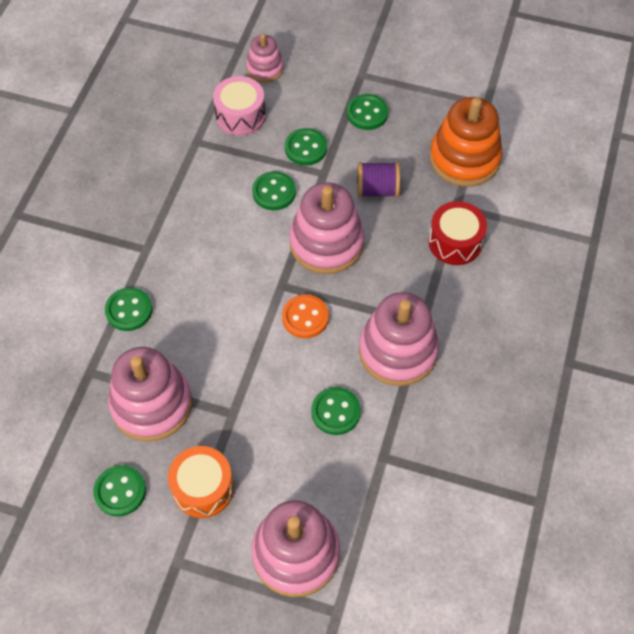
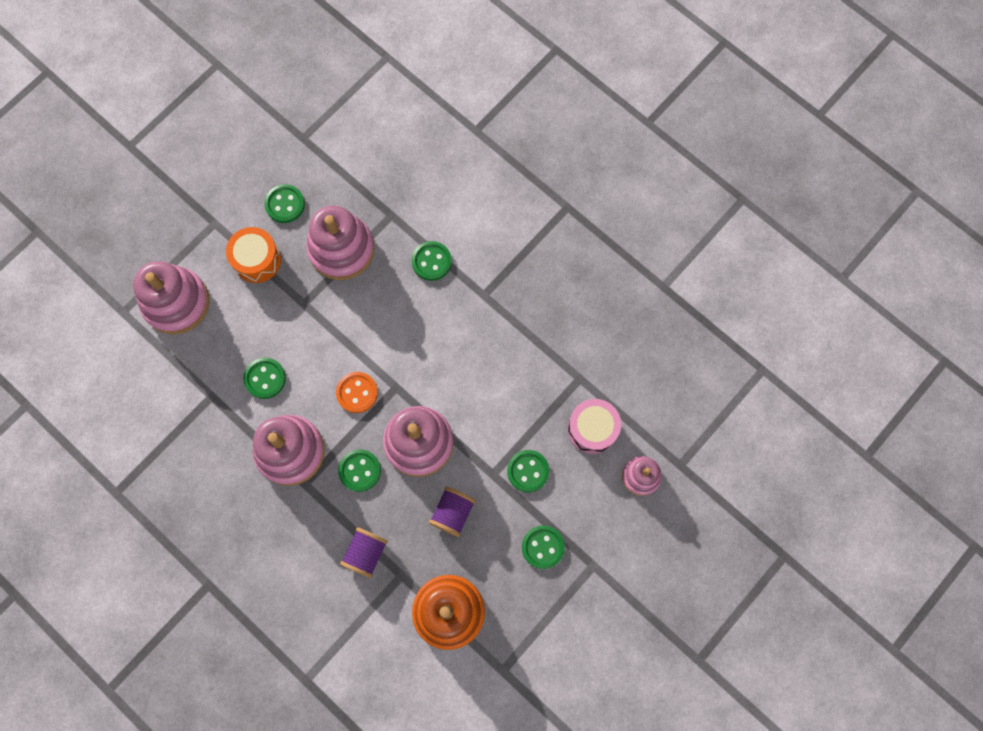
camera: 115 degrees right, 15 degrees up
green button [252,171,296,210] -> green button moved to [338,449,381,492]
red drum [428,201,487,265] -> purple spool [340,527,388,578]

